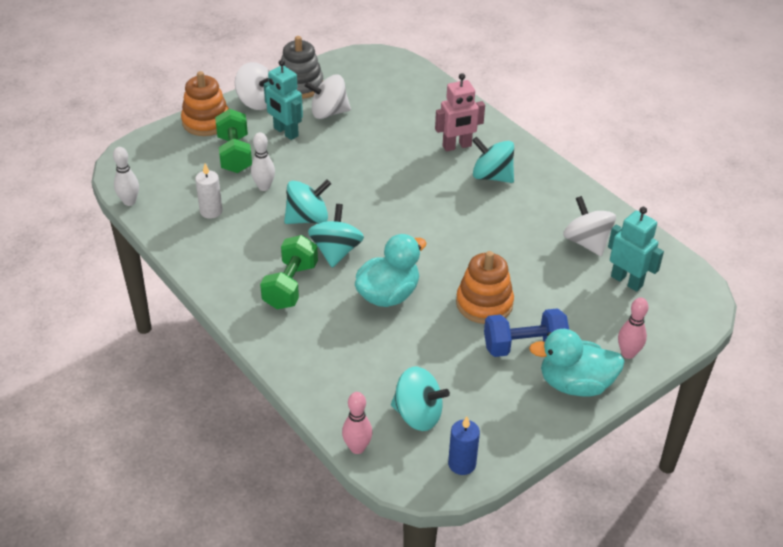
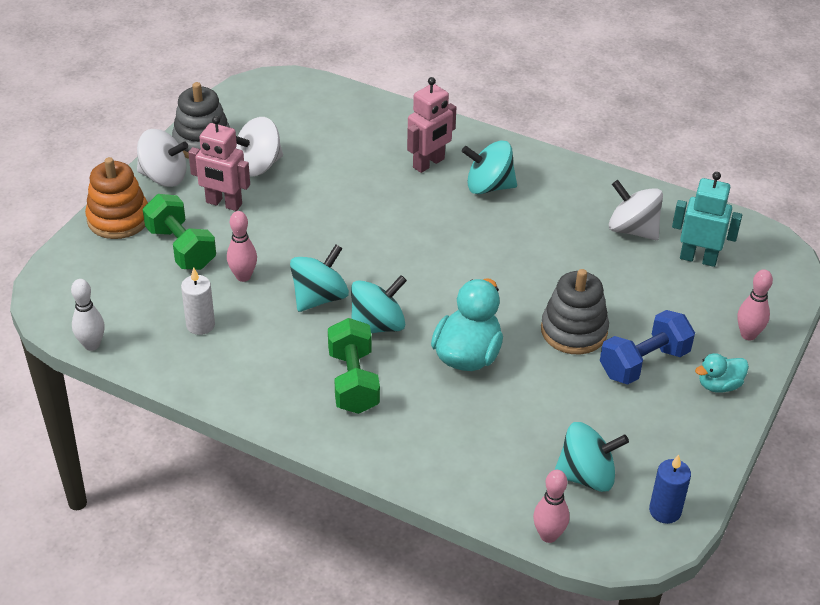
camera: 25 degrees left, 0 degrees up
white bowling pin [251,132,275,191] -> pink bowling pin [227,211,257,282]
turquoise robot [264,59,303,140] -> pink robot [188,116,250,211]
turquoise spinning top [308,204,364,268] -> turquoise spinning top turned 75 degrees clockwise [351,275,407,333]
orange stacking toy [456,251,514,324] -> grey stacking toy [541,269,609,354]
turquoise duck [529,329,625,397] -> turquoise duck [695,353,749,393], size x0.56

